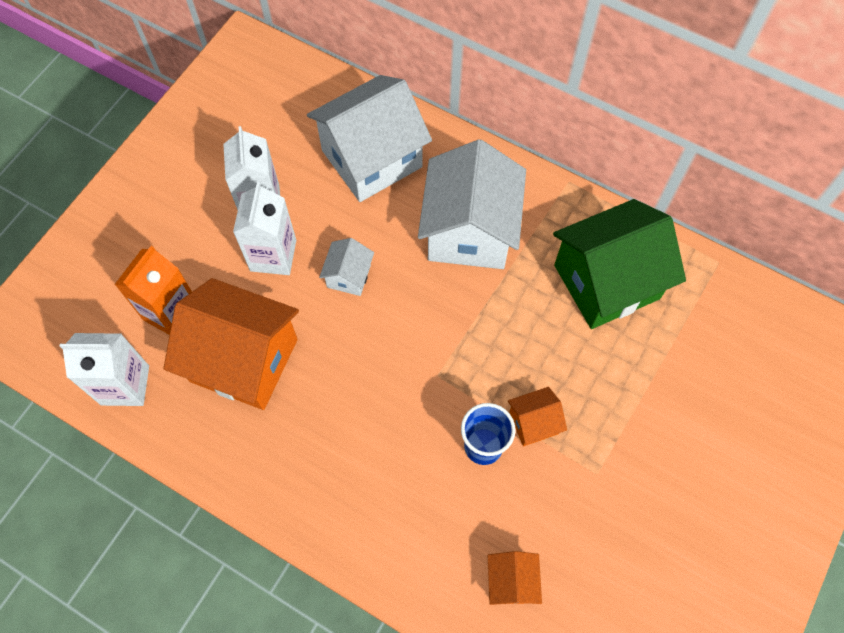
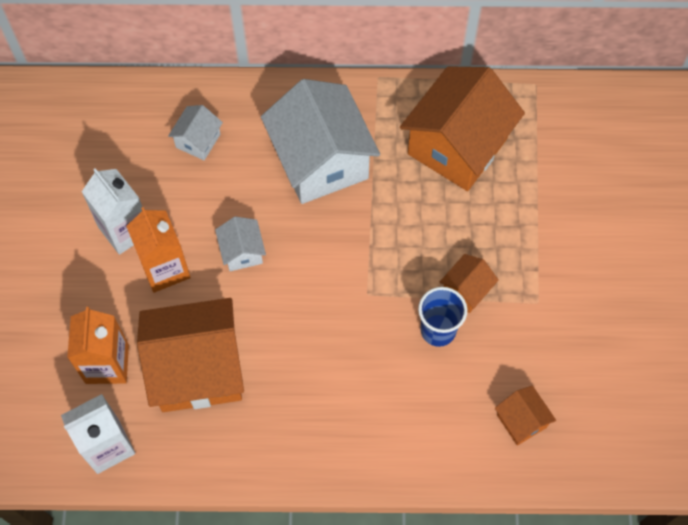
camera: 30 degrees left, 0 degrees up
white carton [233,182,296,275] -> orange carton [126,207,191,293]
white house [307,75,432,202] -> white house [168,105,223,160], size x0.46
green house [553,199,686,329] -> orange house [400,66,525,191]

